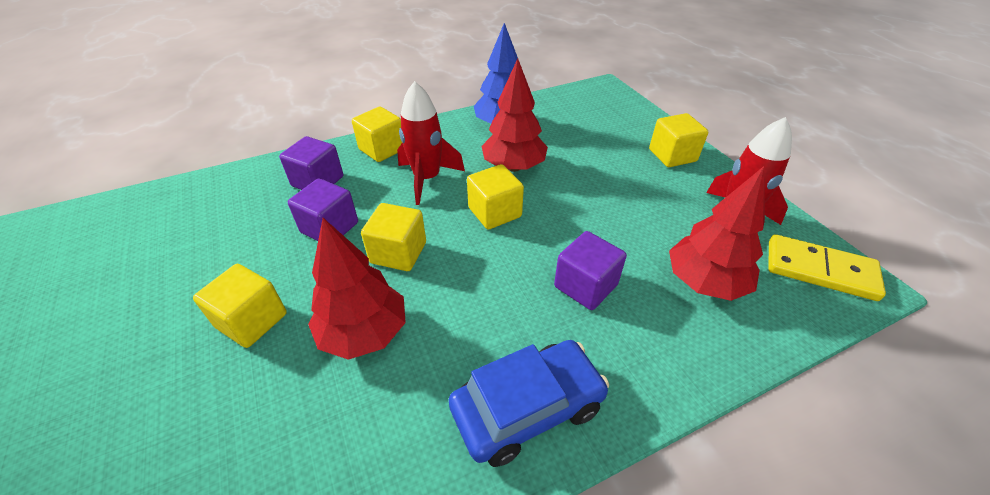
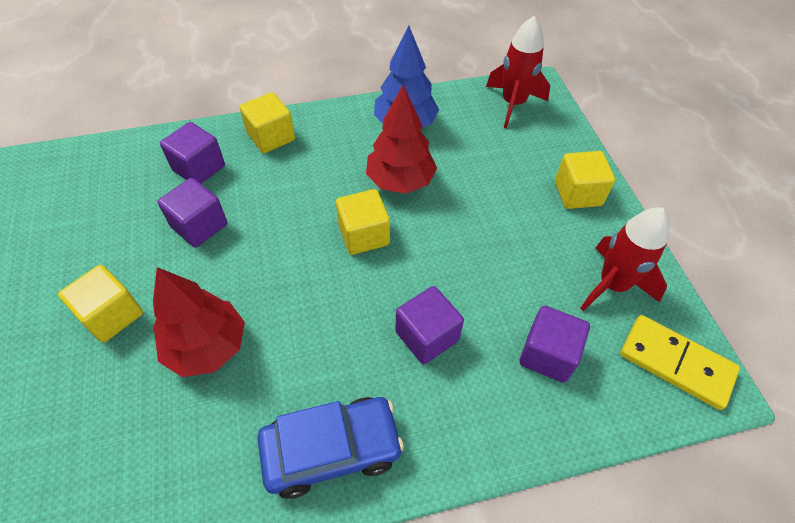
camera: 10 degrees right, 10 degrees up
yellow cube [361,203,426,271] -> none
red rocket [397,81,465,205] -> red rocket moved to [486,16,550,128]
red tree [669,166,765,301] -> purple cube [519,306,590,383]

